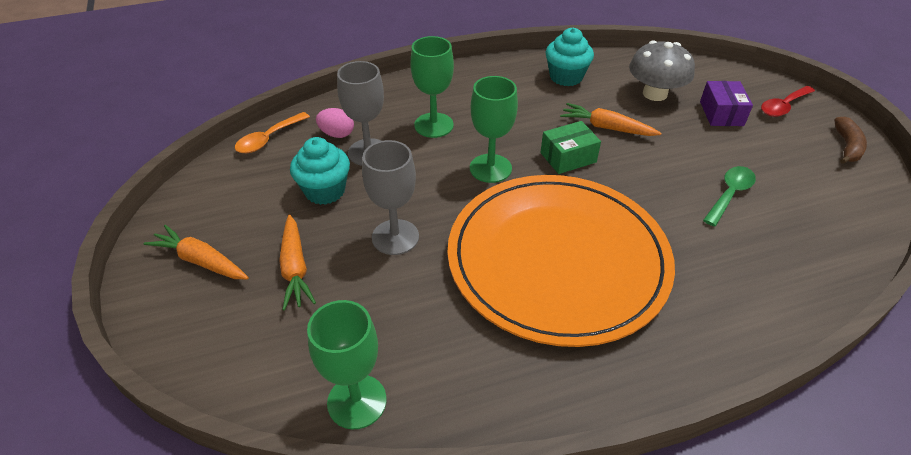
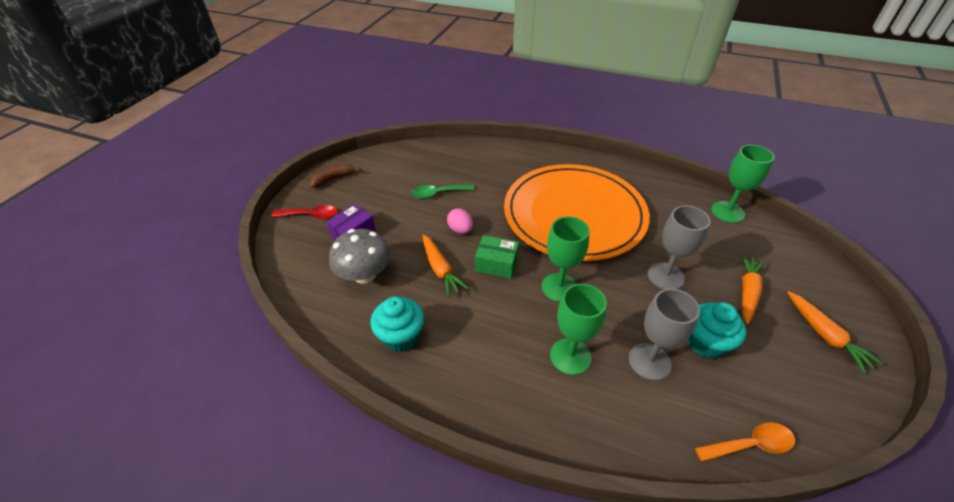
camera: 140 degrees left, 0 degrees up
pink egg [316,108,354,138] -> pink egg moved to [447,208,473,234]

